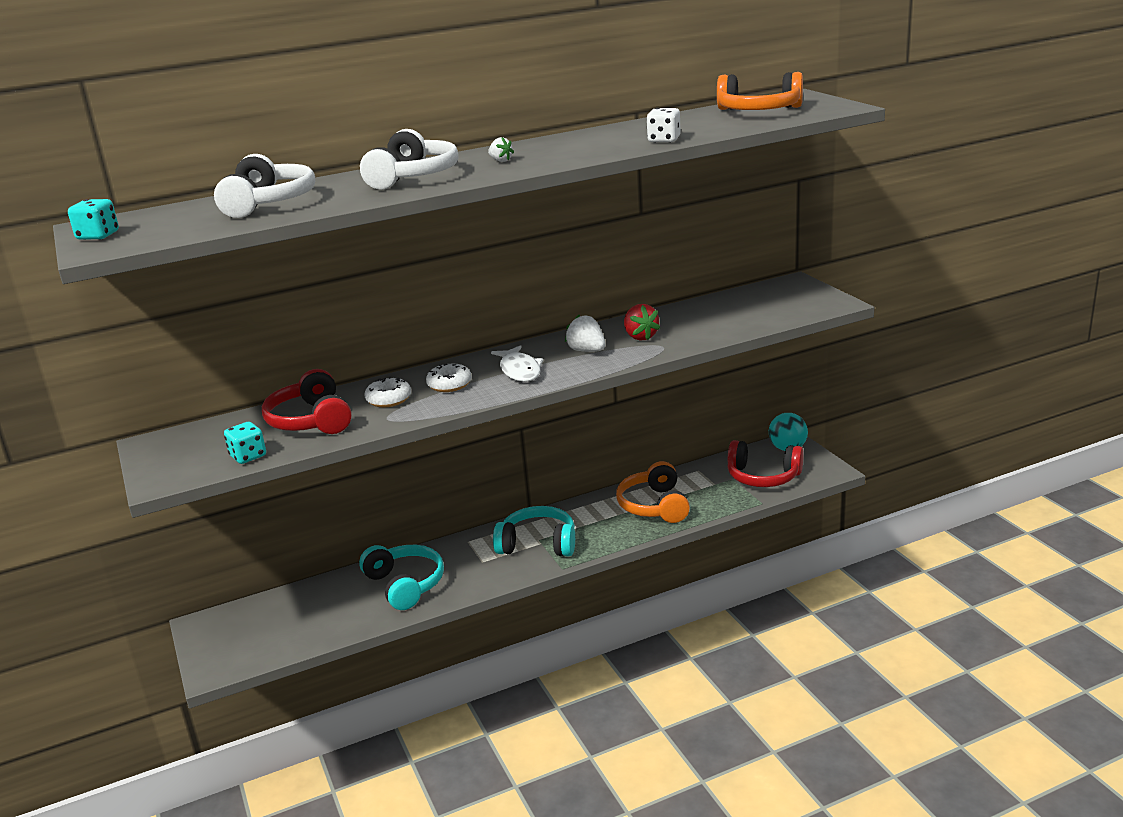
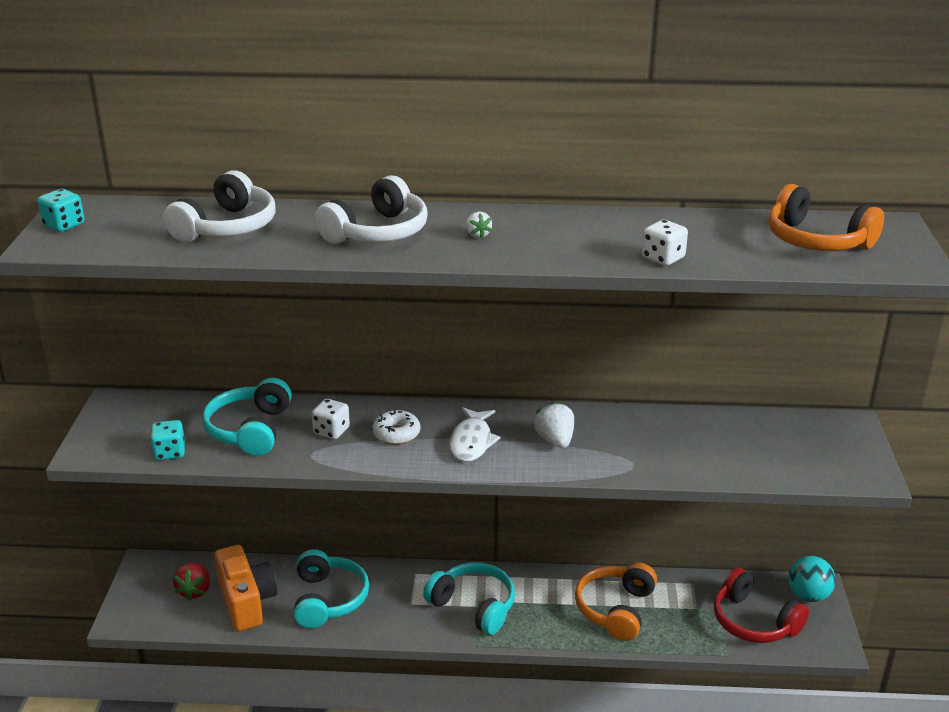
camera: 25 degrees right, 5 degrees up
red headphones [262,369,352,434] -> turquoise headphones [202,378,292,456]
white donut [365,377,411,407] -> white dice [312,399,350,439]
red strawberry [624,304,660,341] -> red strawberry moved to [173,562,210,601]
none -> orange camera [214,545,278,631]

